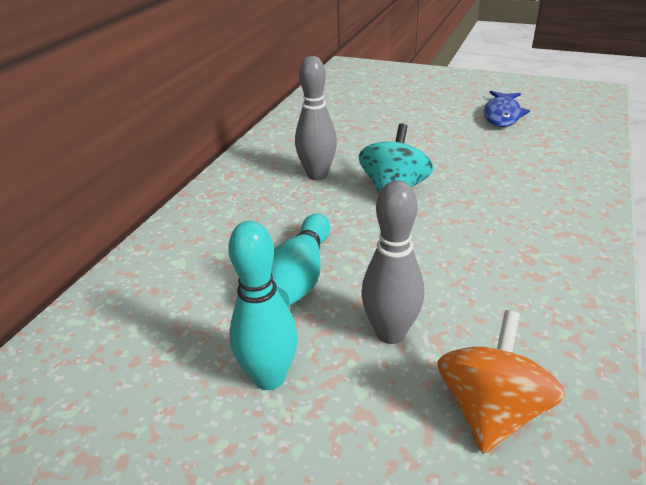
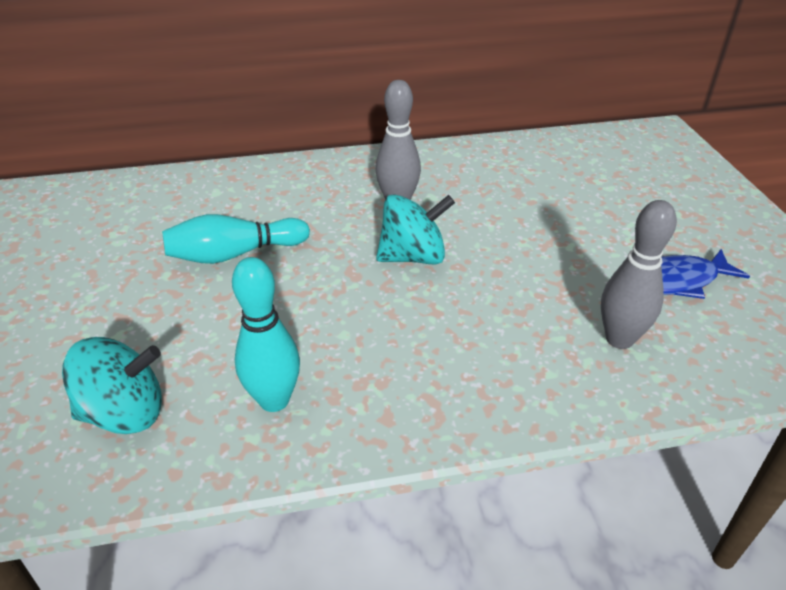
camera: 55 degrees right, 5 degrees up
turquoise bowling pin [228,221,298,390] -> turquoise bowling pin moved to [232,257,300,412]
grey bowling pin [361,180,424,344] -> grey bowling pin moved to [601,200,677,349]
orange spinning top [437,310,565,454] -> turquoise spinning top [62,337,162,434]

